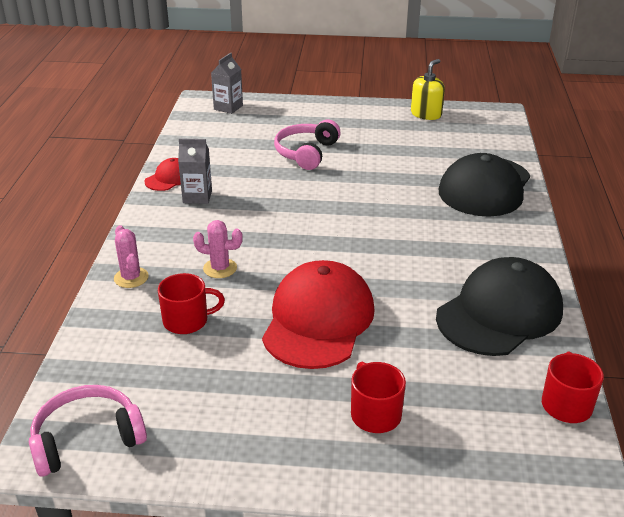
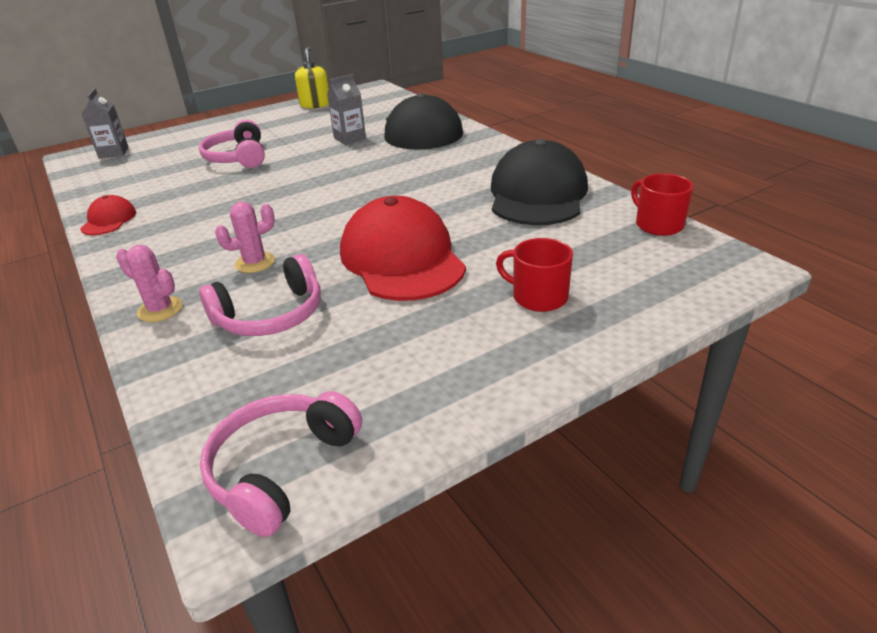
camera: 35 degrees left, 0 degrees up
red mug [158,273,225,334] -> pink headphones [199,254,321,336]
grey carton [178,138,212,204] -> grey carton moved to [327,74,366,145]

